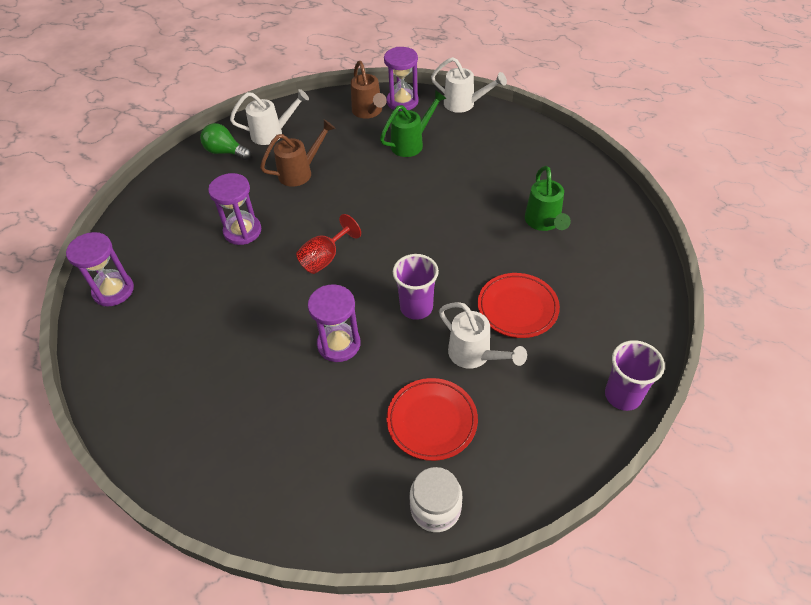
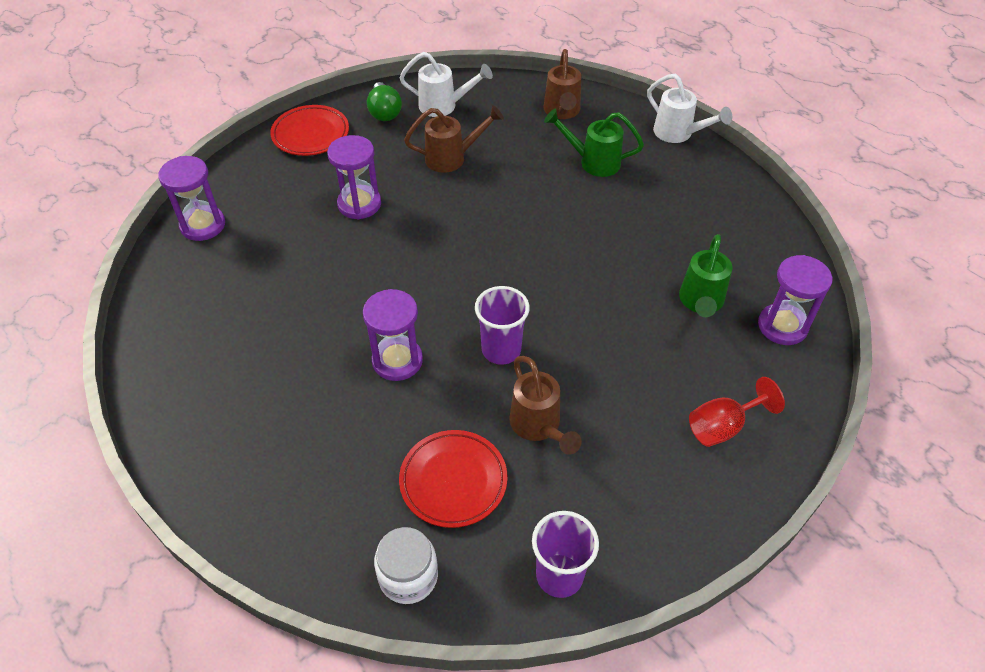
camera: 20 degrees right, 0 degrees up
green light bulb [200,123,251,160] -> green light bulb turned 150 degrees counterclockwise [367,82,402,121]
red goblet [296,214,361,274] -> red goblet moved to [689,377,785,447]
green watering can [380,90,447,157] -> green watering can turned 150 degrees counterclockwise [544,109,644,177]
purple hourglass [384,47,419,111] -> purple hourglass moved to [758,255,833,345]
white watering can [439,302,527,369] -> brown watering can [509,356,582,455]
red plate [478,273,560,338] -> red plate moved to [270,105,349,156]
purple cup [605,340,665,411] -> purple cup moved to [532,511,599,598]

